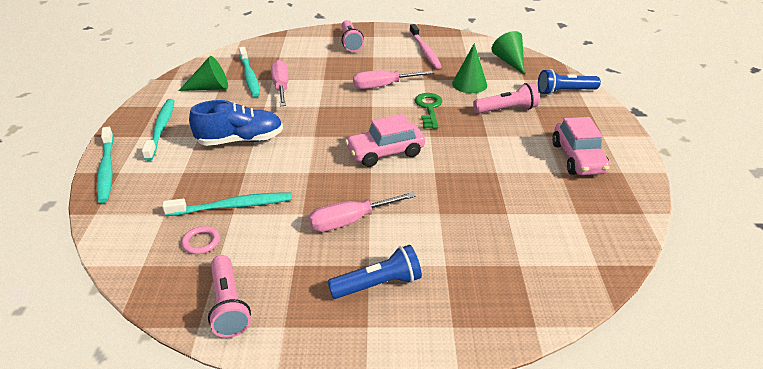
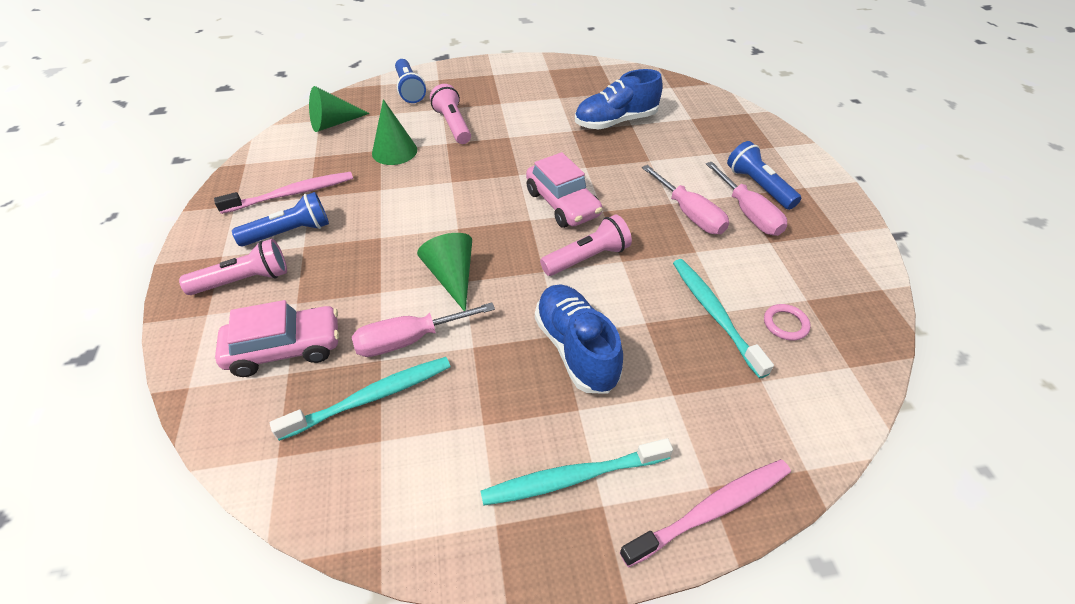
camera: 100 degrees left, 10 degrees up
turquoise toothbrush [97,127,114,203] -> pink toothbrush [620,460,791,567]
green cone [179,56,228,91] -> green cone moved to [417,233,472,311]
pink flashlight [208,255,251,338] -> pink flashlight moved to [540,215,632,276]
pink screwdriver [353,70,433,89] -> pink screwdriver moved to [706,162,787,236]
green key [415,93,443,129] -> none
pink car [552,117,610,175] -> pink car moved to [215,300,339,377]
none -> blue flashlight [232,192,329,247]
none -> blue shoe [575,69,663,129]

